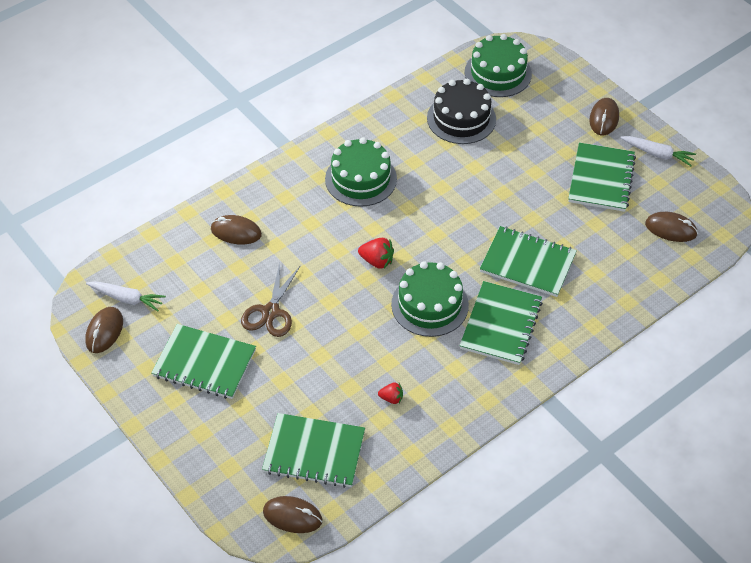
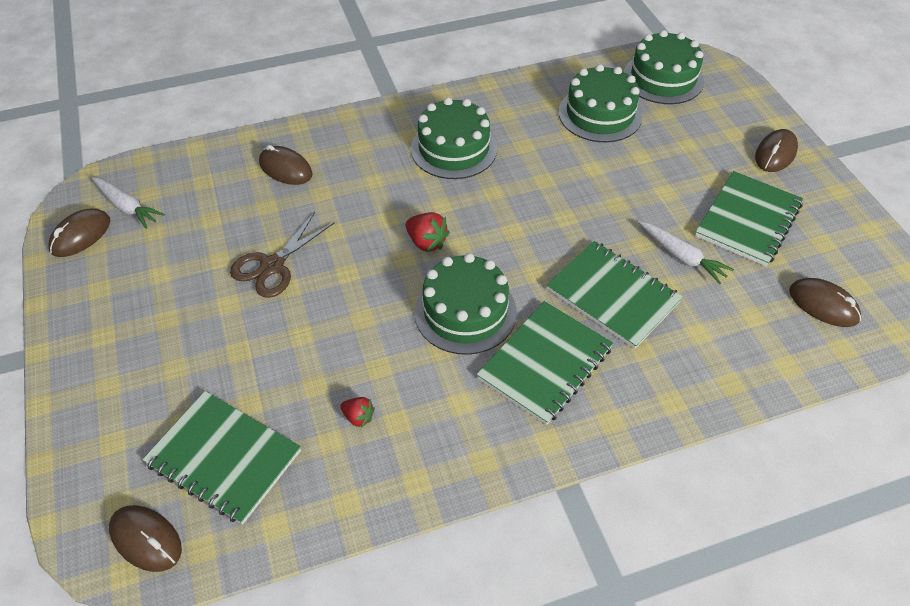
camera: 20 degrees right, 0 degrees up
green notebook [151,324,256,399] -> none
black cake [427,79,496,144] -> green cake [559,64,642,142]
white carrot [620,136,696,166] -> white carrot moved to [639,221,734,284]

